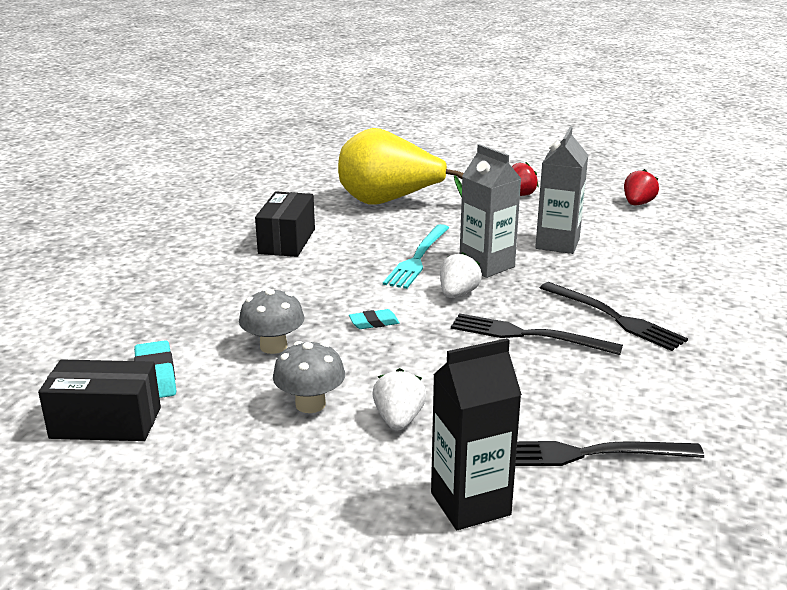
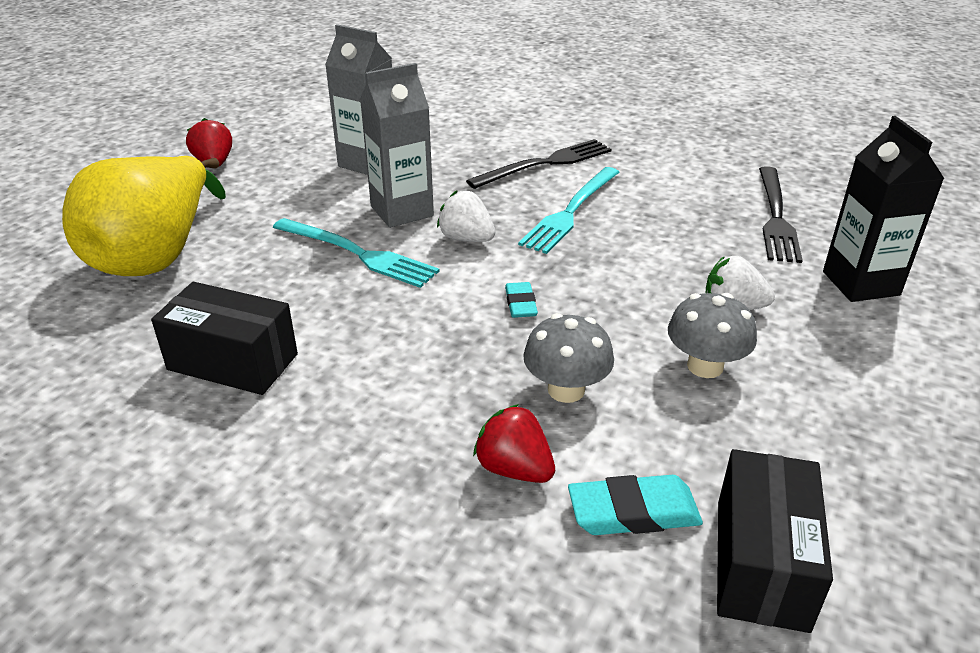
camera: 80 degrees left, 10 degrees up
black fork [451,313,623,355] -> turquoise fork [518,167,620,254]
red strawberry [624,169,659,205] -> red strawberry moved to [473,404,555,483]

